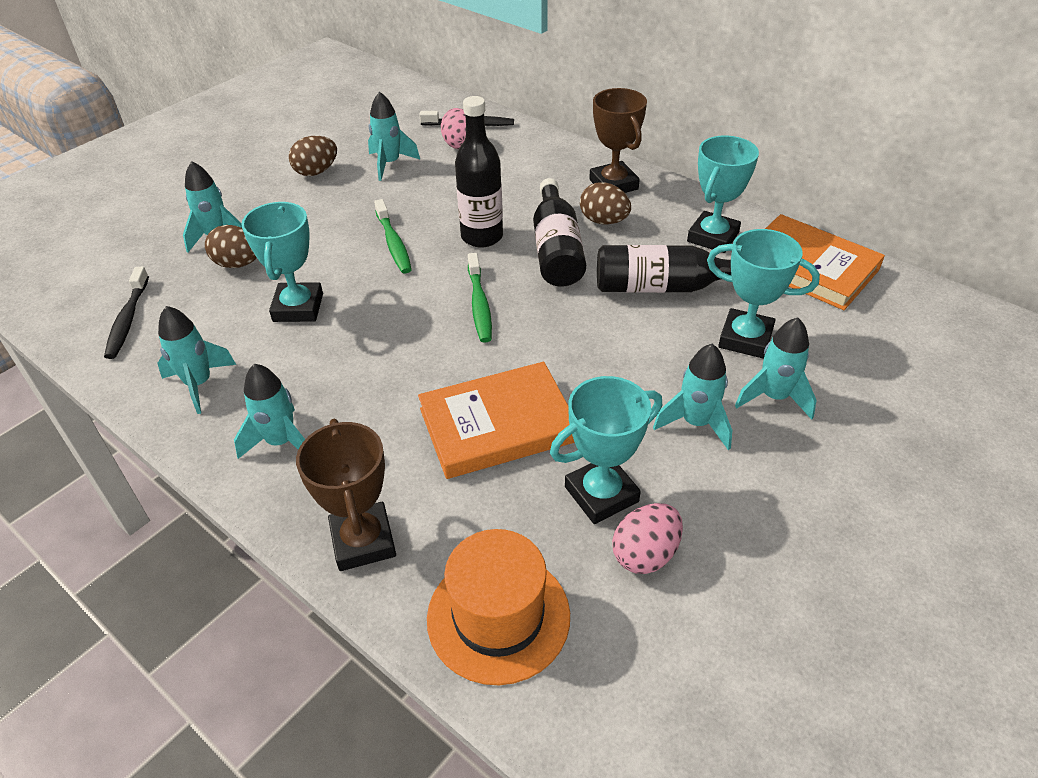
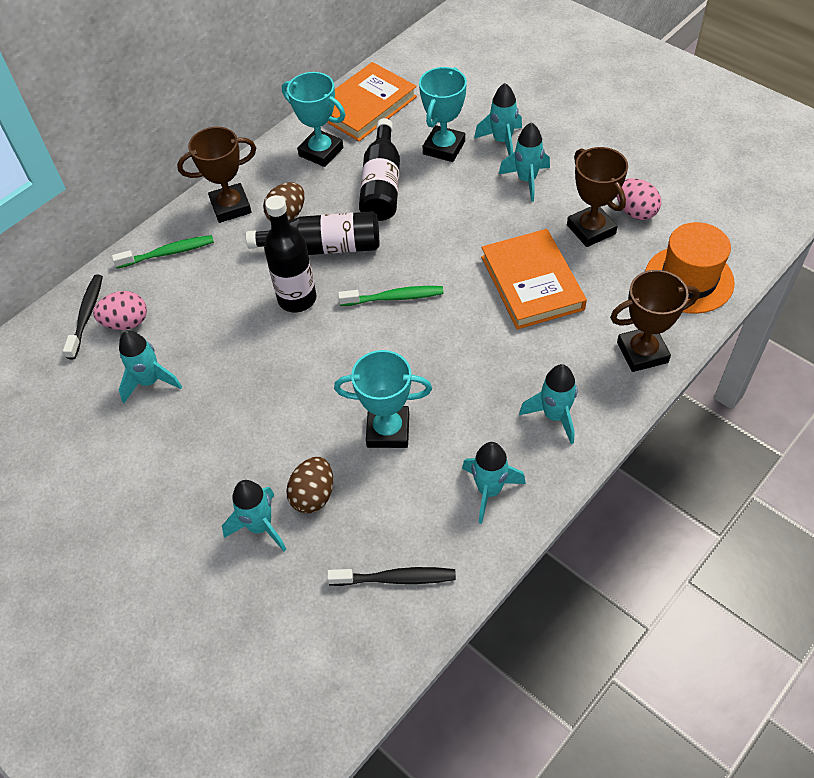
camera: 85 degrees left, 10 degrees up
brown egg [289,136,337,176] -> none
green toothbrush [374,199,412,273] -> green toothbrush moved to [112,235,214,269]
turquoise trophy [550,376,662,524] -> brown trophy [567,147,628,247]

